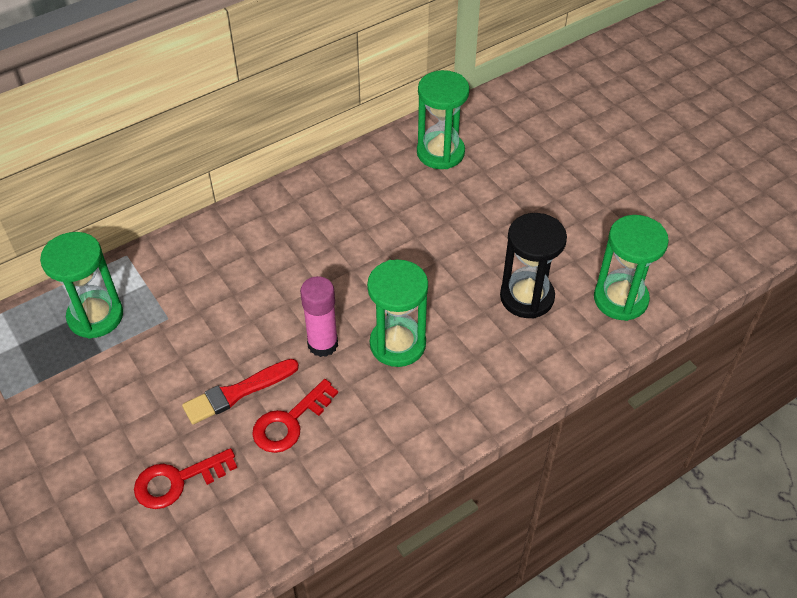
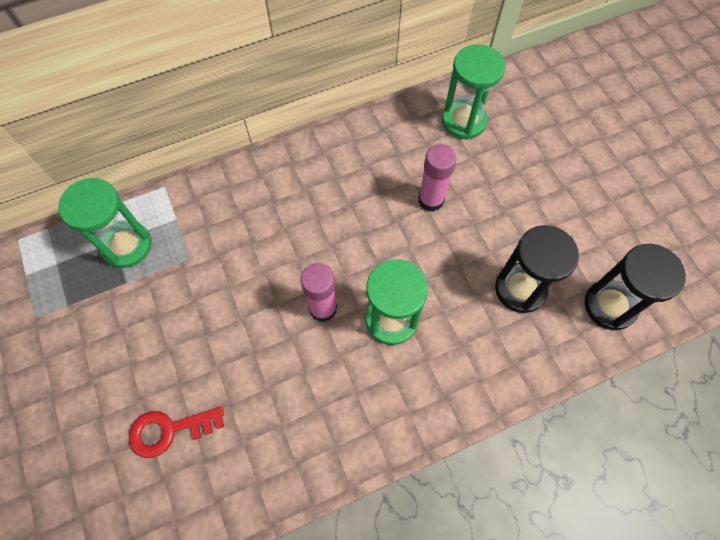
camera: 10 degrees right, 15 degrees up
red brush [182,359,299,424] -> none
red key [252,379,338,453] -> none
green hourglass [594,215,669,321] -> black hourglass [585,244,686,330]
none -> pink glue stick [418,144,456,212]

